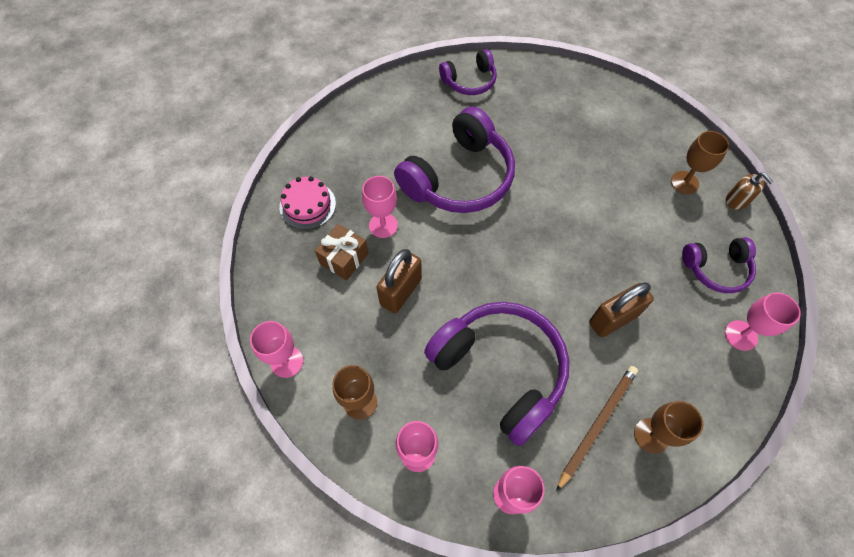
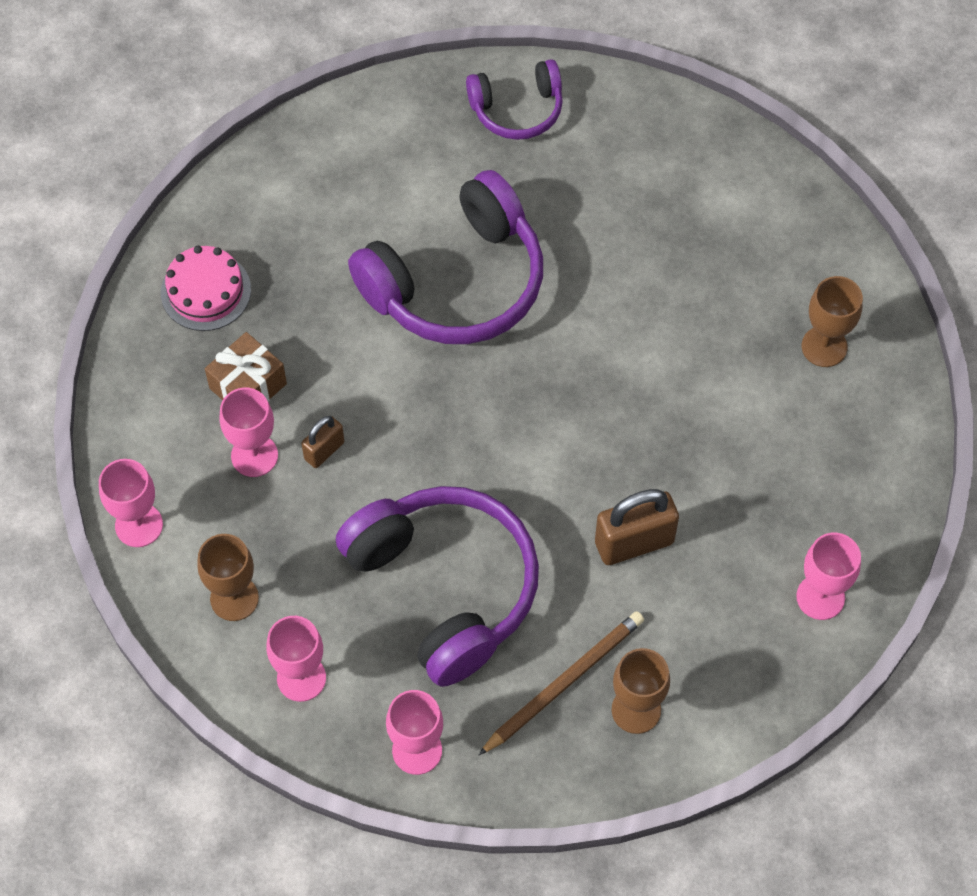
camera: 10 degrees right, 0 degrees up
pink goblet [362,176,398,238] -> pink goblet moved to [219,387,278,477]
brown padlock [376,249,422,313] -> brown padlock [301,416,344,468], size x0.57
purple headphones [682,237,756,293] -> none
brown soap dispenser [726,173,774,210] -> none

